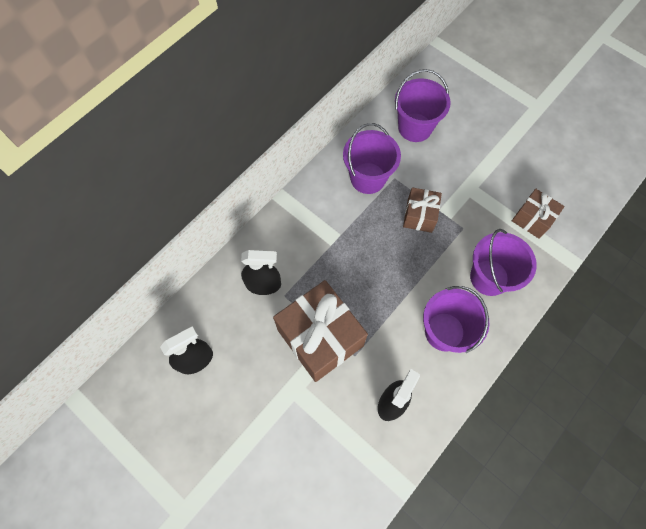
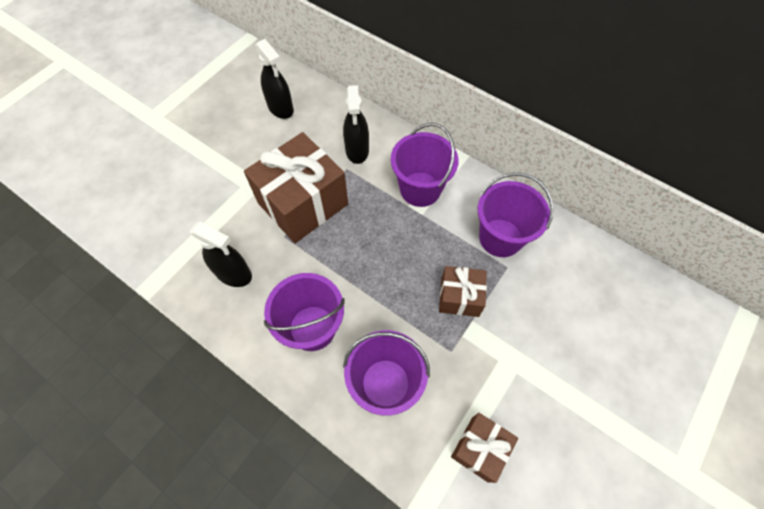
camera: 85 degrees right, 5 degrees down
purple bucket [395,69,451,142] -> purple bucket moved to [391,123,459,207]

